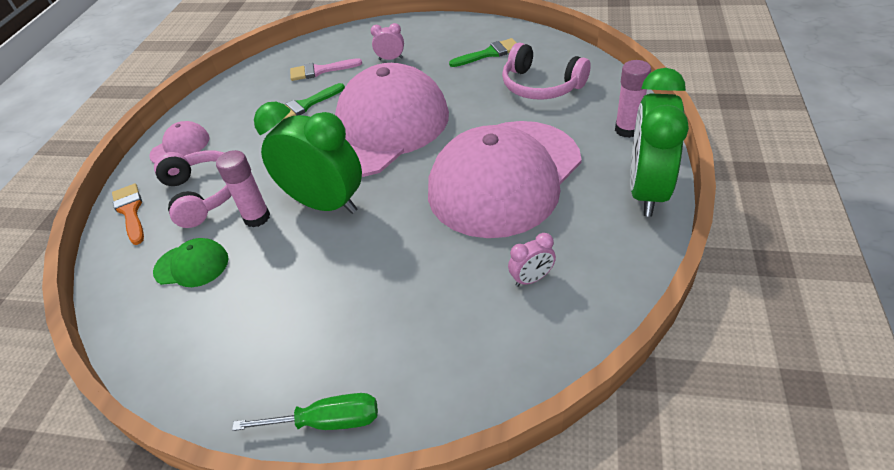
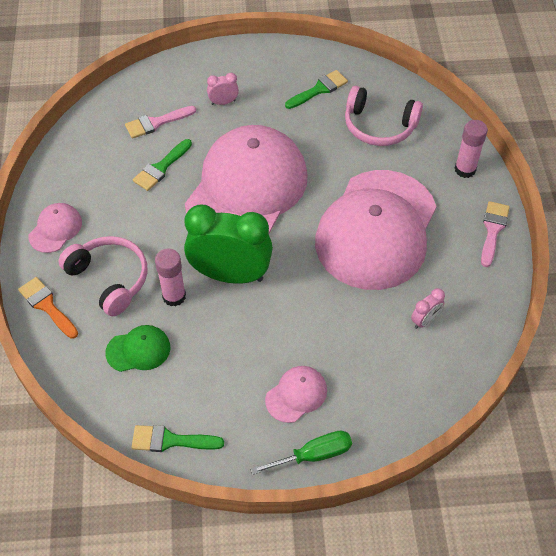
camera: 20 degrees left, 10 degrees up
green clock [630,68,689,217] -> pink brush [481,201,510,267]
none -> green brush [132,425,224,452]
none -> pink cap [265,366,327,423]

